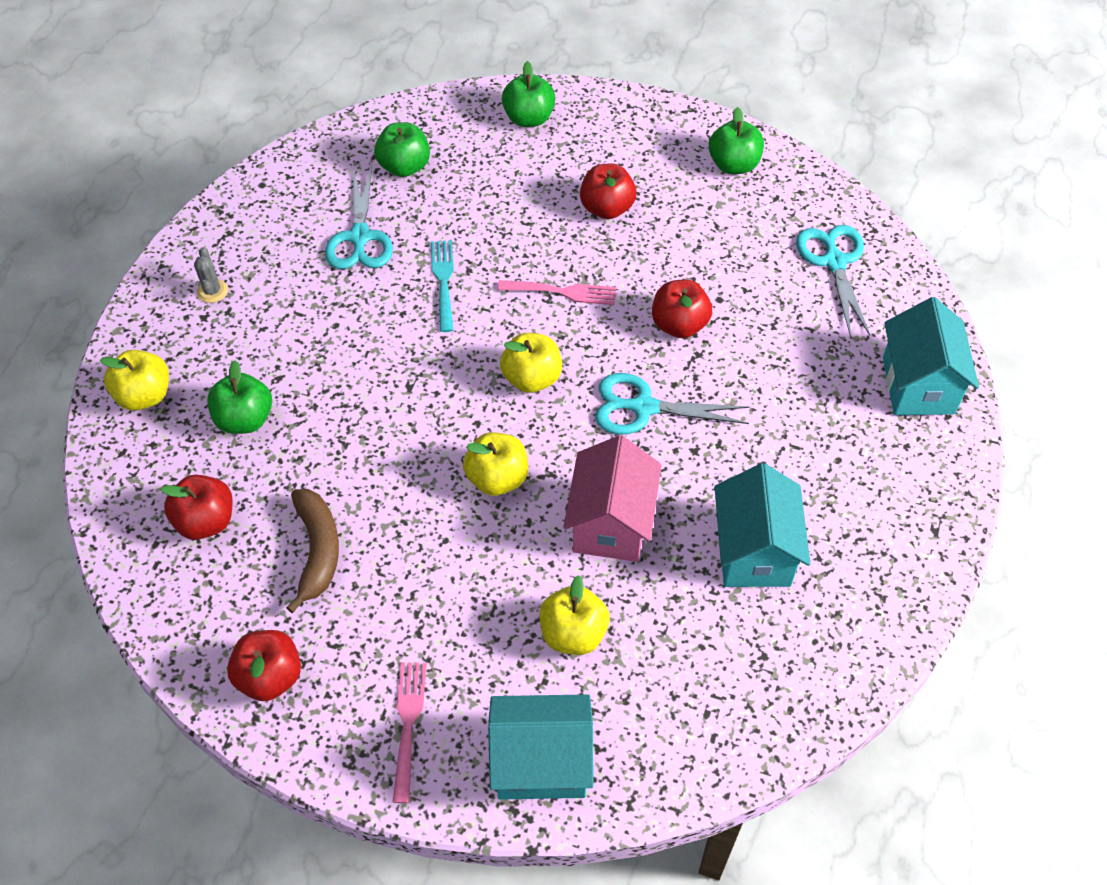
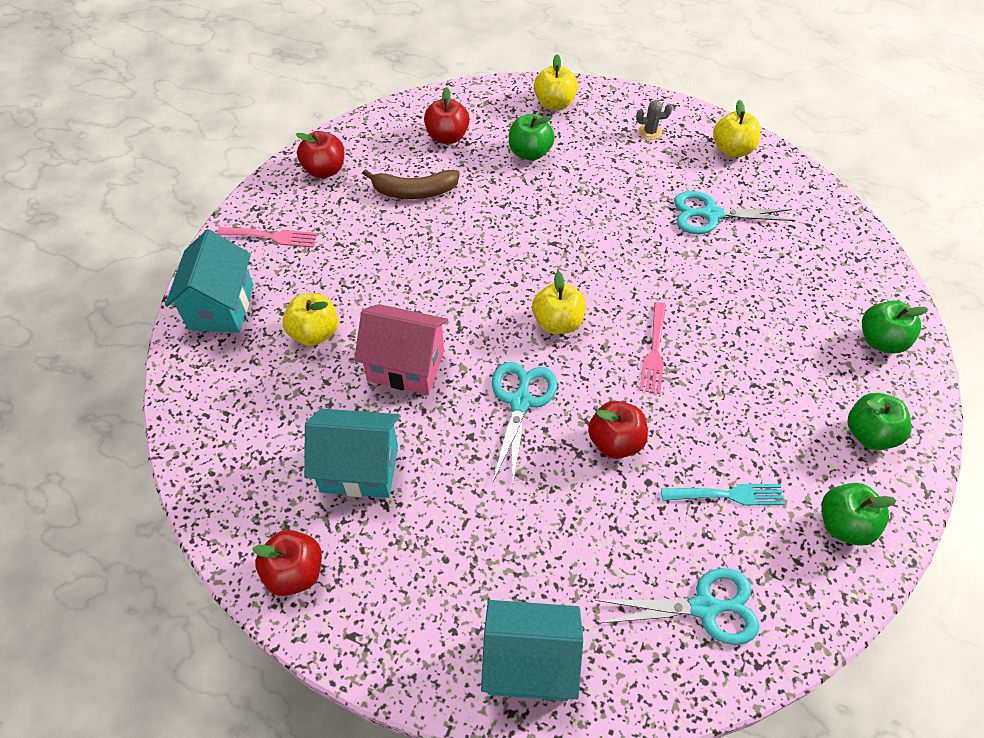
camera: 95 degrees right, 0 degrees up
green apple [374,122,430,177] -> green apple moved to [848,393,911,450]
turquoise fork [431,240,454,332] -> turquoise fork moved to [661,484,785,505]
yellow apple [463,432,528,496] -> yellow apple moved to [713,100,761,157]
red apple [580,164,637,219] -> red apple moved to [253,530,322,596]

